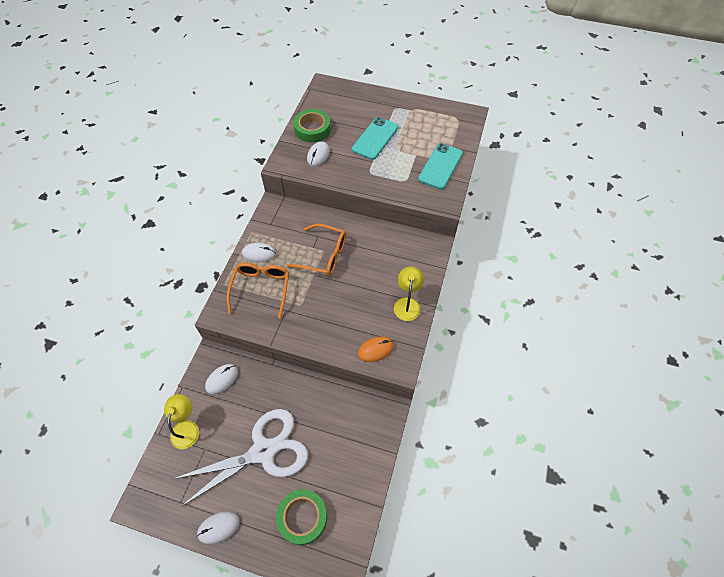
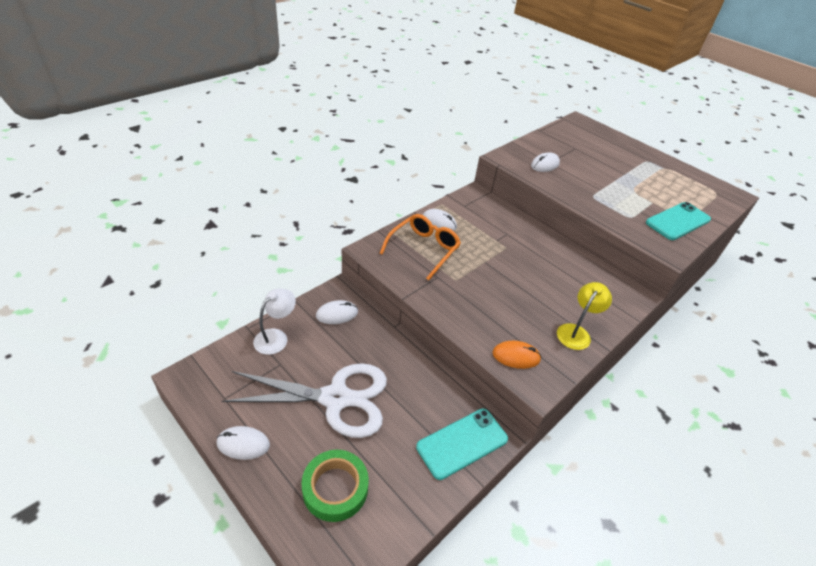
camera: 25 degrees right, 15 degrees down
yellow lamp [164,394,199,449] -> white lamp [253,288,296,355]
orange glasses [286,224,346,276] -> none
green tape [293,109,331,142] -> none
turquoise phone [352,117,399,160] -> turquoise phone moved to [416,409,508,480]

